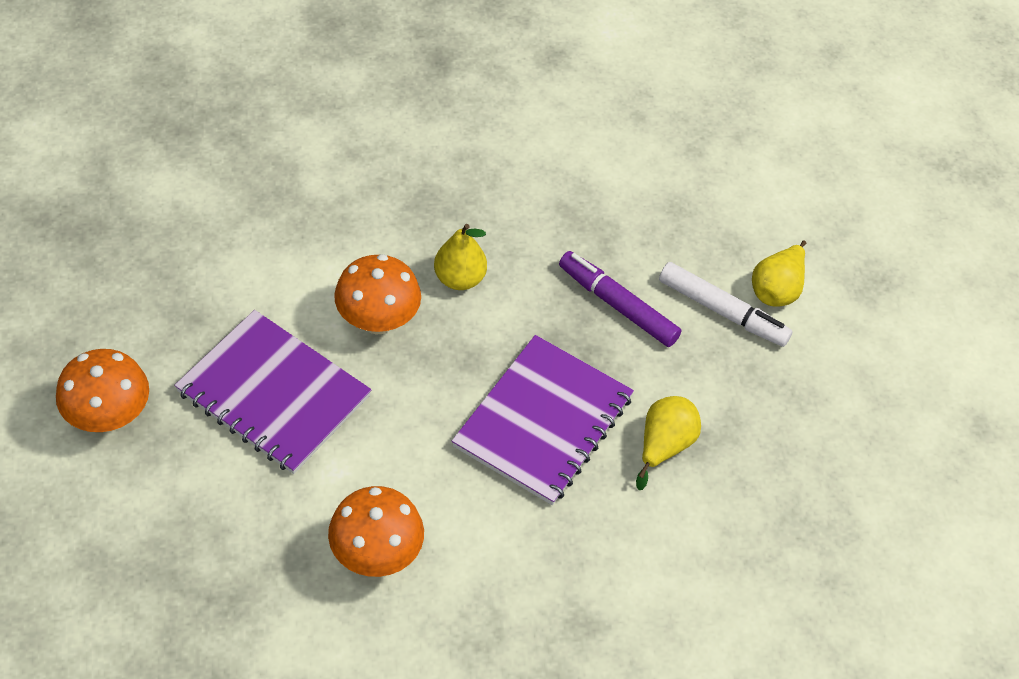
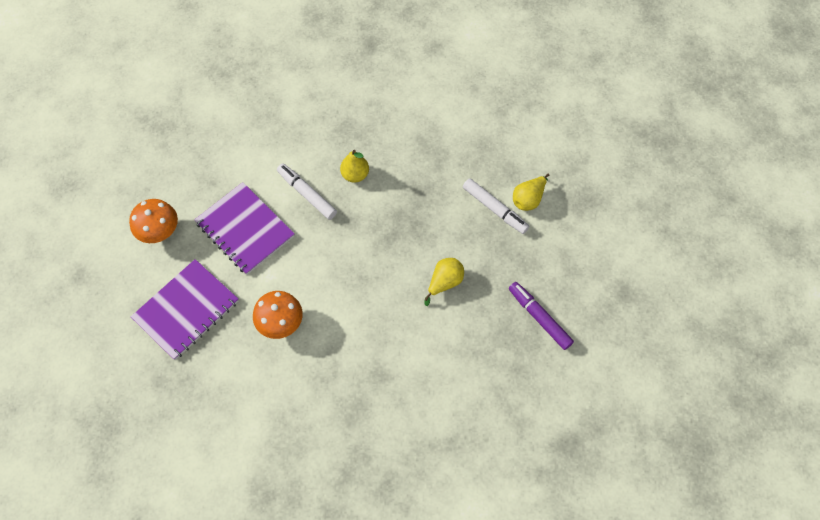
camera: 15 degrees right, 10 degrees up
orange mushroom [334,254,421,335] -> white marker [277,163,337,220]
purple notebook [452,335,634,505] -> purple notebook moved to [131,259,239,360]
purple marker [559,251,681,347] -> purple marker moved to [509,282,574,350]

